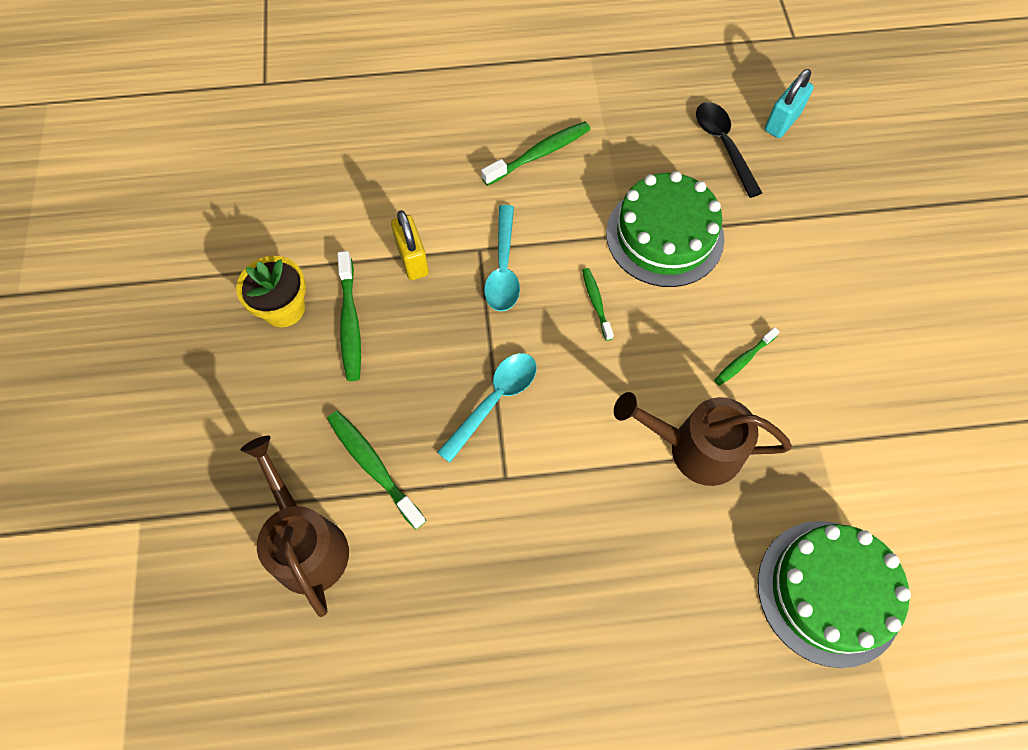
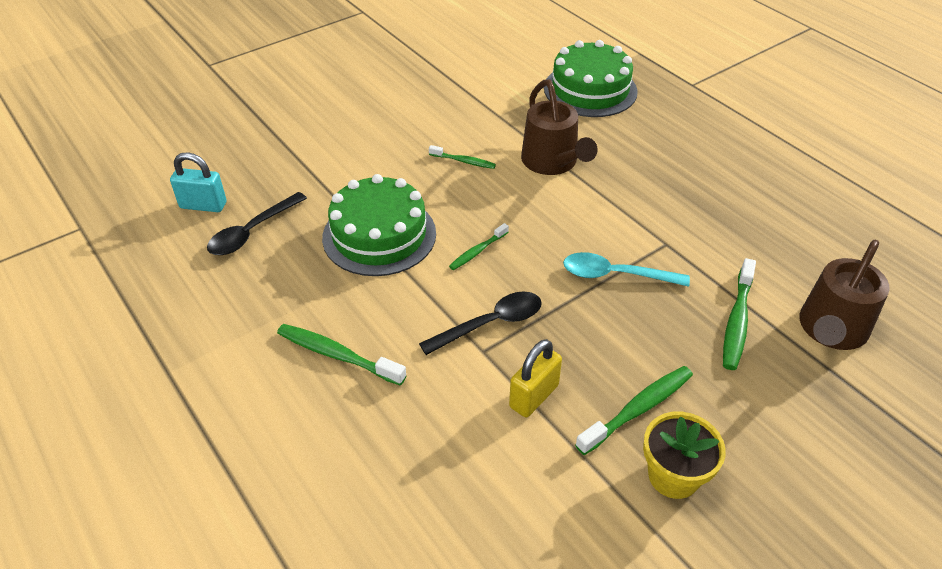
camera: 120 degrees left, 20 degrees down
turquoise spoon [484,205,520,311] -> black spoon [419,291,542,355]

